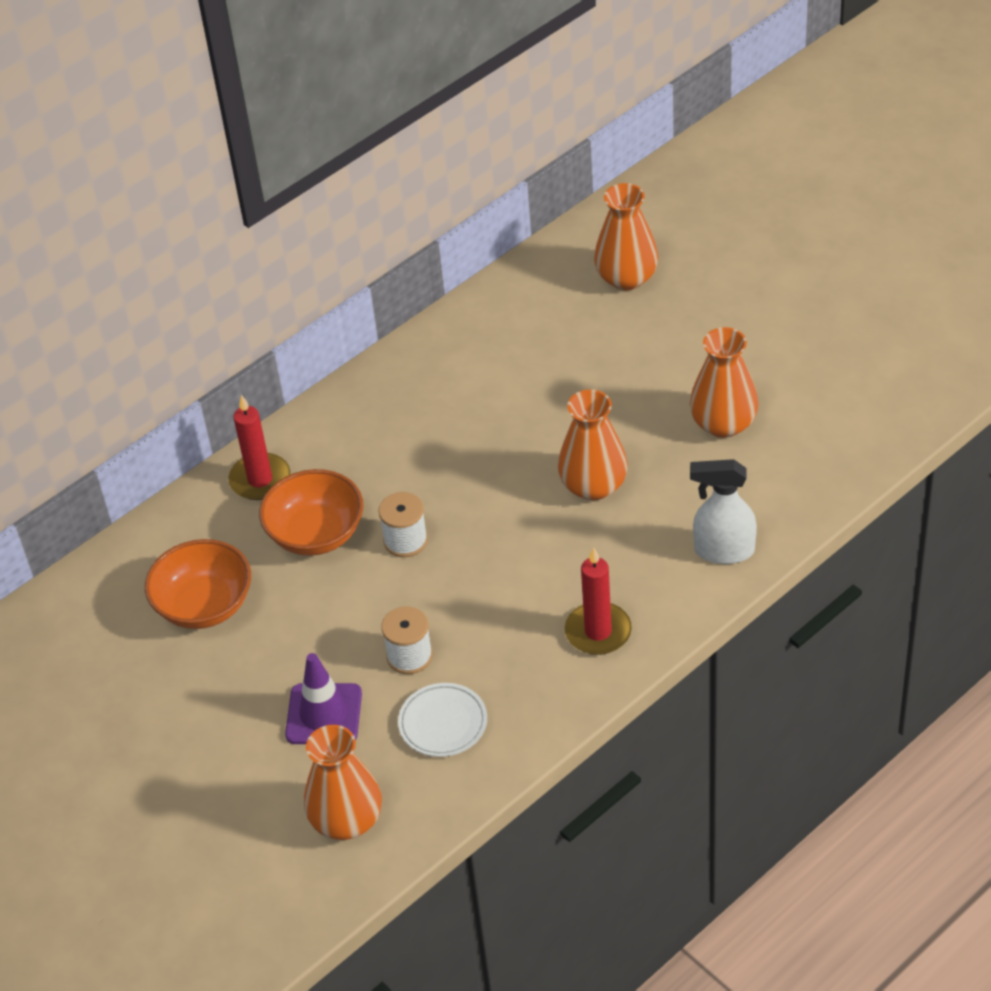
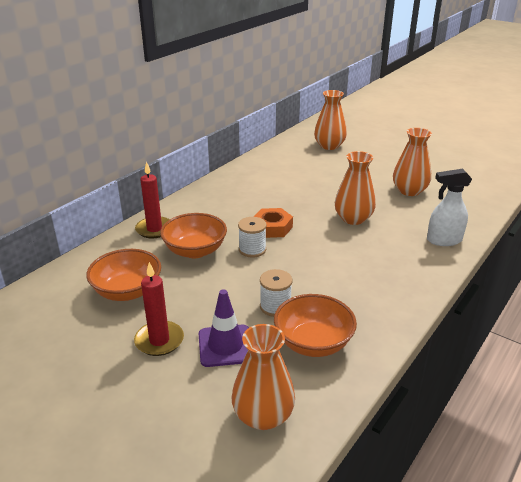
camera: 15 degrees left, 15 degrees down
white plate [398,683,487,757] -> orange bowl [274,294,357,357]
red candle [565,547,632,655] -> red candle moved to [134,262,184,356]
none -> orange nut [254,208,293,238]

